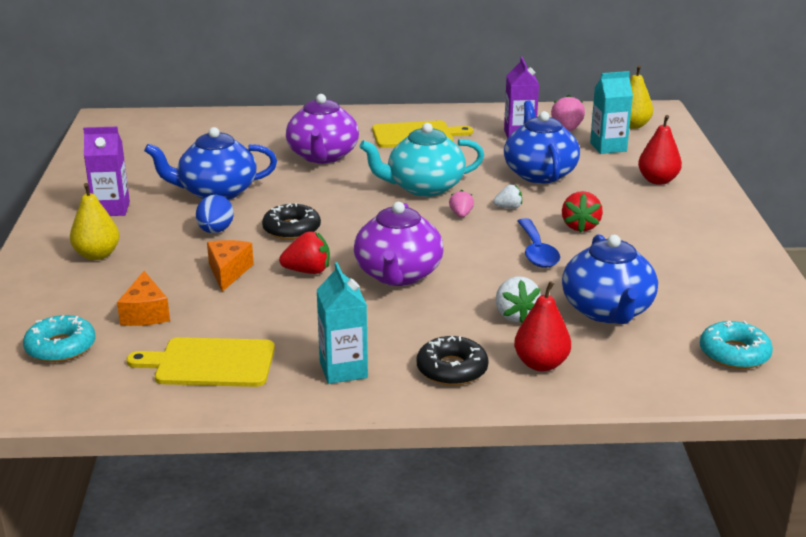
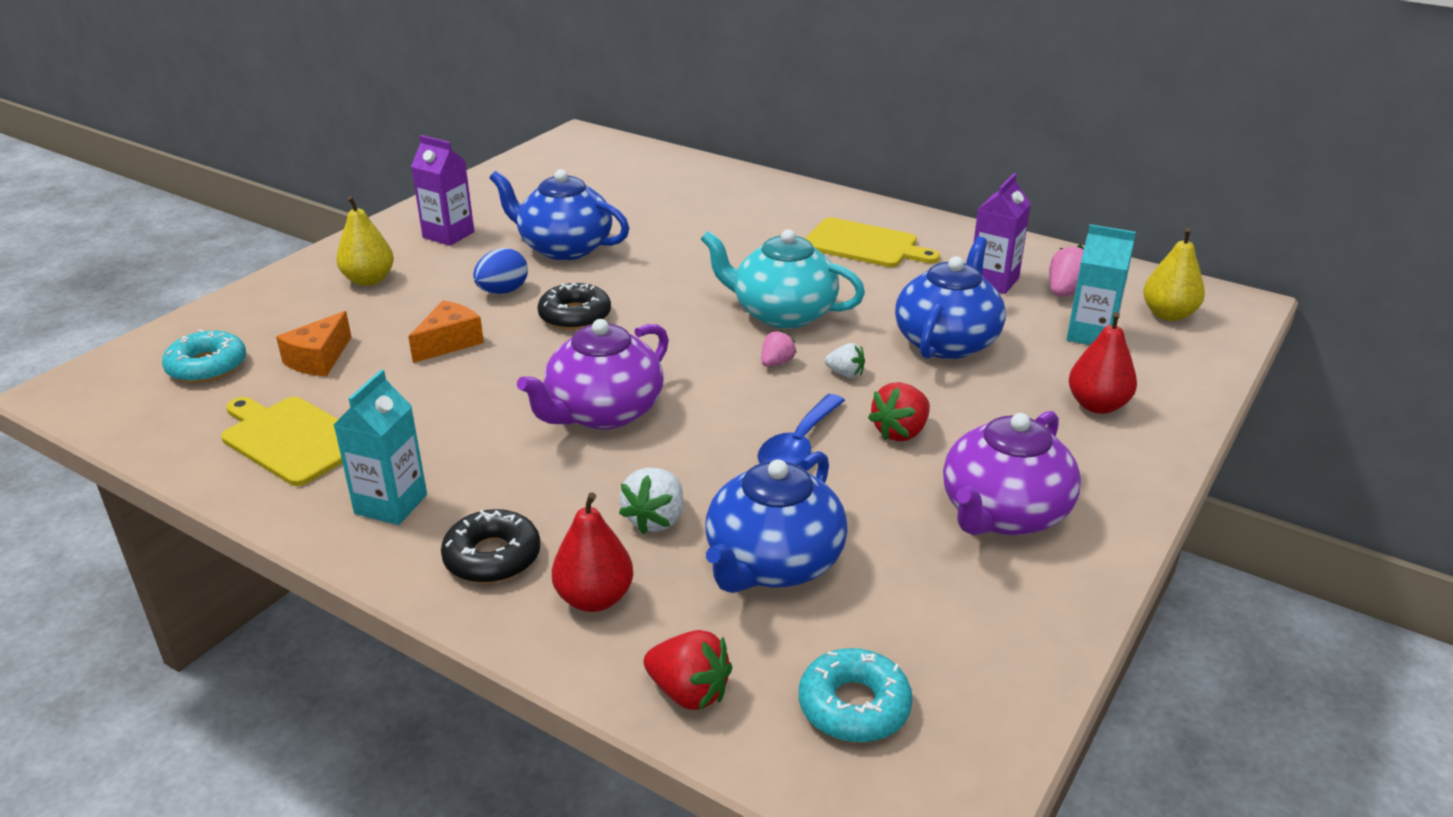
camera: 35 degrees right, 5 degrees up
red strawberry [279,231,330,274] -> red strawberry moved to [644,630,733,710]
purple teapot [286,94,359,164] -> purple teapot moved to [943,411,1081,535]

